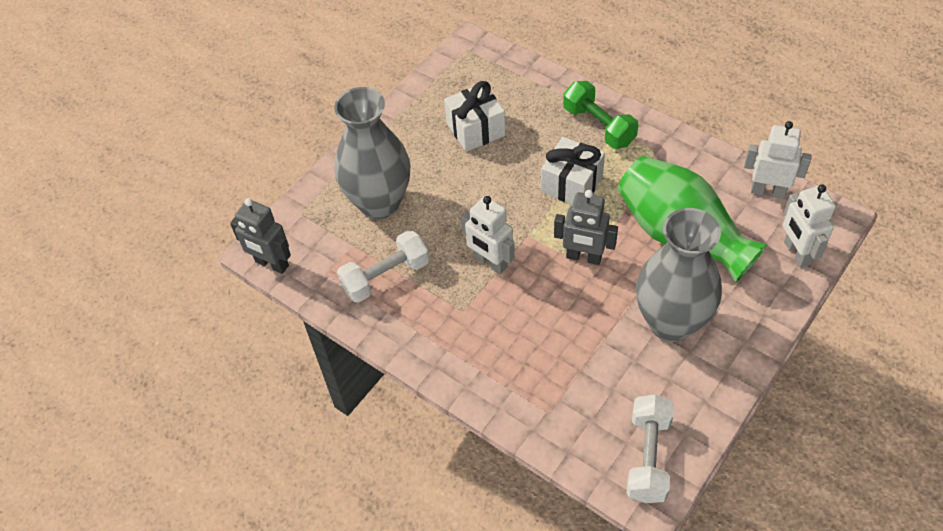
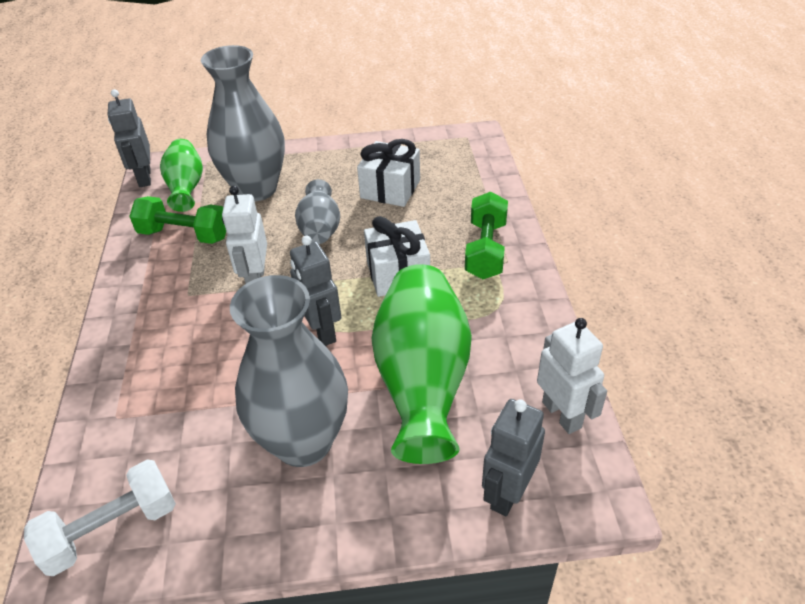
camera: 45 degrees right, 10 degrees down
white dumbbell [337,230,430,303] -> green dumbbell [129,196,226,244]
white robot [783,185,836,268] -> grey robot [482,399,545,516]
none -> green vase [160,139,203,212]
none -> grey vase [295,179,340,244]

